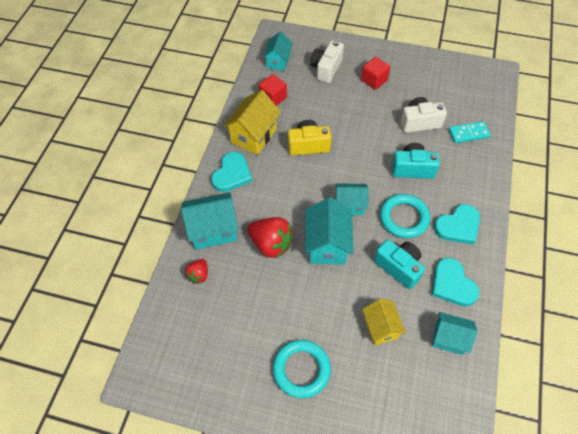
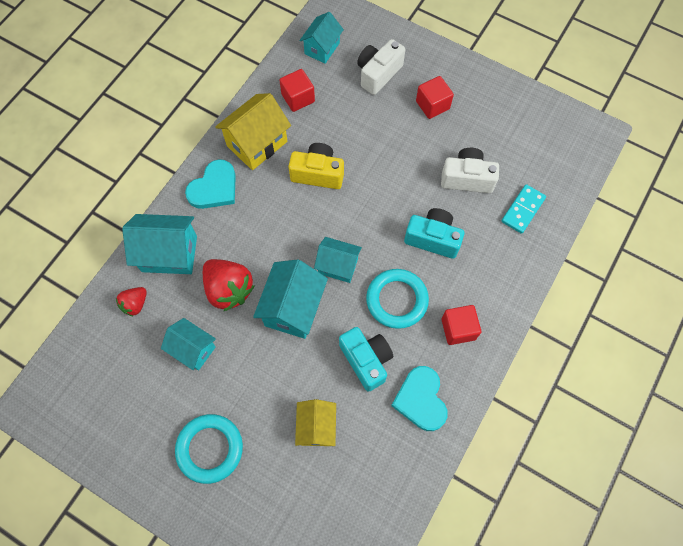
camera: 15 degrees right, 10 degrees up
turquoise house [432,312,477,355] -> turquoise house moved to [161,318,216,371]
turquoise heart [434,204,480,244] -> red cube [441,305,481,345]
turquoise domino [449,121,491,143] -> turquoise domino turned 60 degrees counterclockwise [501,184,546,234]

